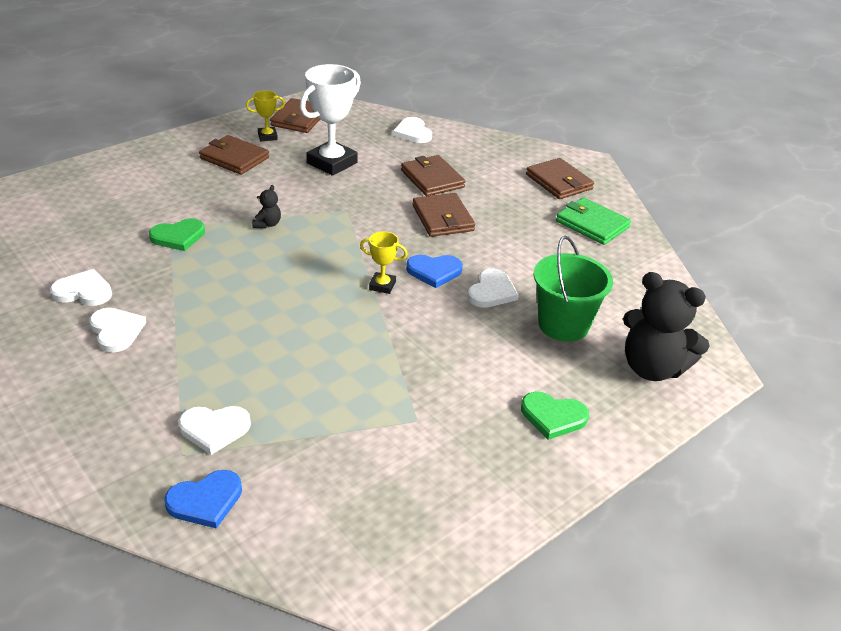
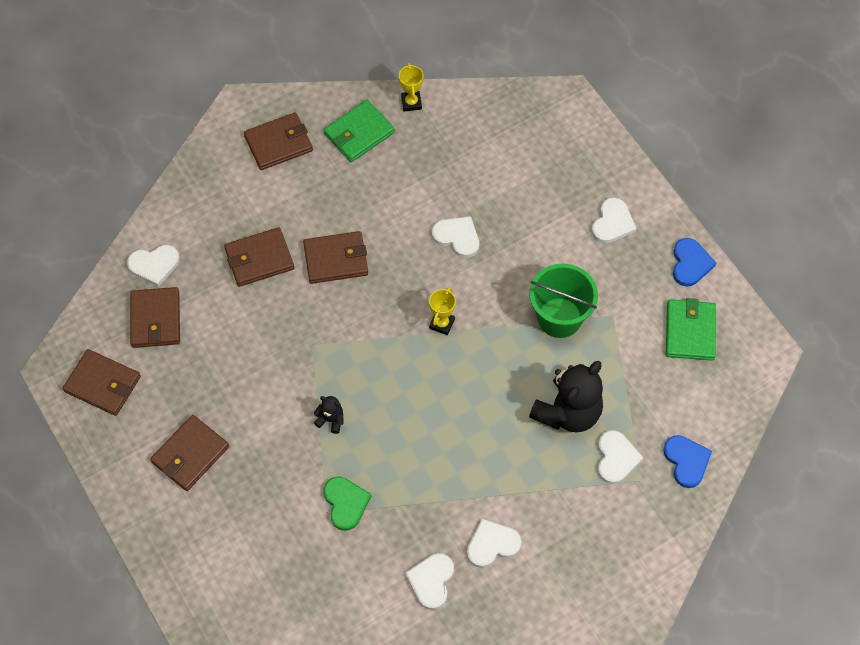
camera: 80 degrees left, 25 degrees up
yellow trophy [246,90,285,141] -> yellow trophy moved to [399,63,423,112]
white trophy [300,64,361,176] -> none
blue heart [406,255,463,288] -> blue heart moved to [673,238,716,287]
green heart [521,392,589,440] -> white heart [592,198,637,243]
green bucket [533,235,613,342] -> green bucket moved to [529,263,598,338]
black teddy bear [623,272,709,381] -> black teddy bear moved to [529,361,603,432]
none -> brown wallet [130,287,180,348]
none -> green wallet [666,298,716,361]

